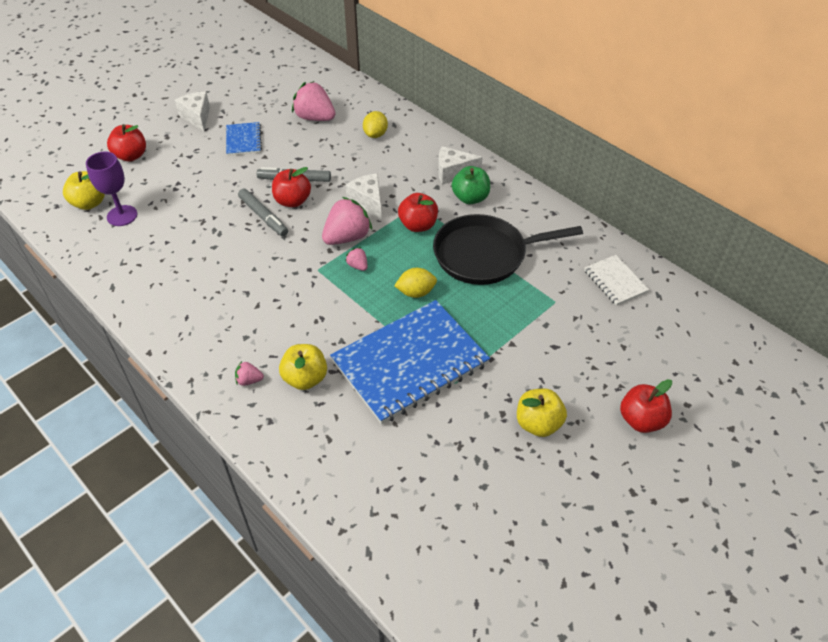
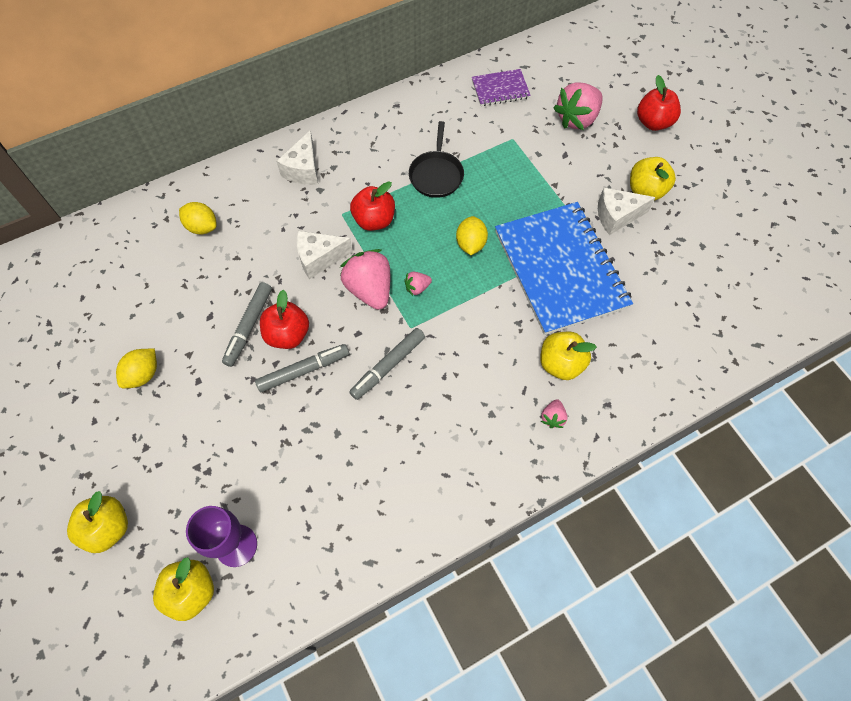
camera: 75 degrees left, 15 degrees up
red apple [107,124,146,162] -> yellow apple [67,491,128,553]
white cheese [175,92,210,131] -> white cheese moved to [598,188,656,235]
blue notebook [226,122,262,156] -> yellow lemon [116,348,157,388]
pink strawberry [292,81,336,121] -> pink strawberry moved to [553,82,602,130]
black pan [433,214,583,285] -> black pan [409,121,464,198], size x0.58
green apple [452,166,490,204] -> none
white notebook [584,255,649,306] -> purple notebook [472,69,531,106]
none -> grey marker [349,328,425,400]

